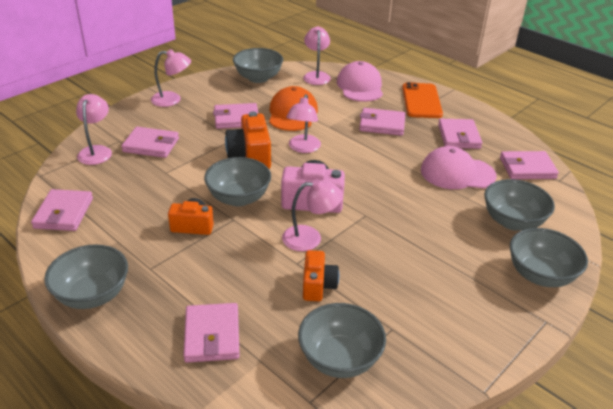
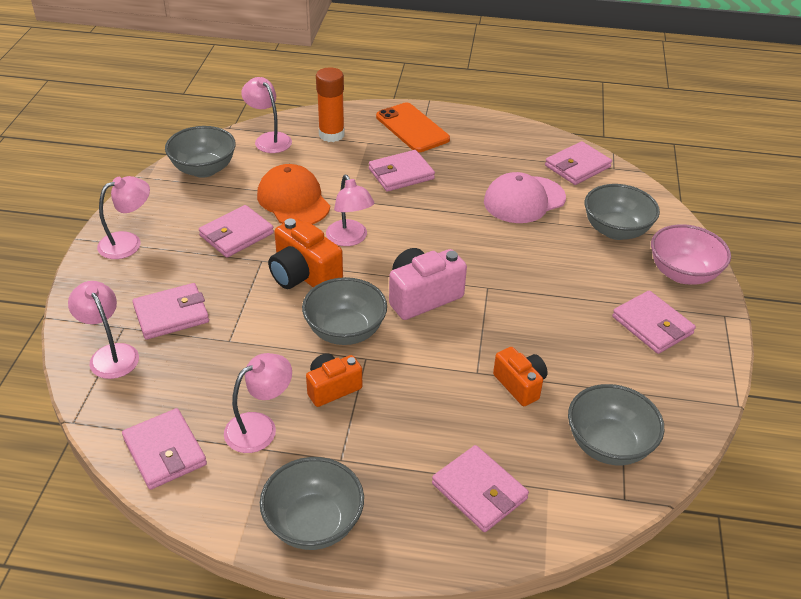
camera: 35 degrees left, 5 degrees up
pink lamp [282,179,343,251] -> pink lamp moved to [224,353,292,453]
pink cap [337,61,383,102] -> orange glue stick [316,67,345,142]
pink wallet [438,119,482,149] -> pink wallet moved to [612,290,696,354]
grey bowl [510,228,588,287] -> pink bowl [651,224,731,285]

